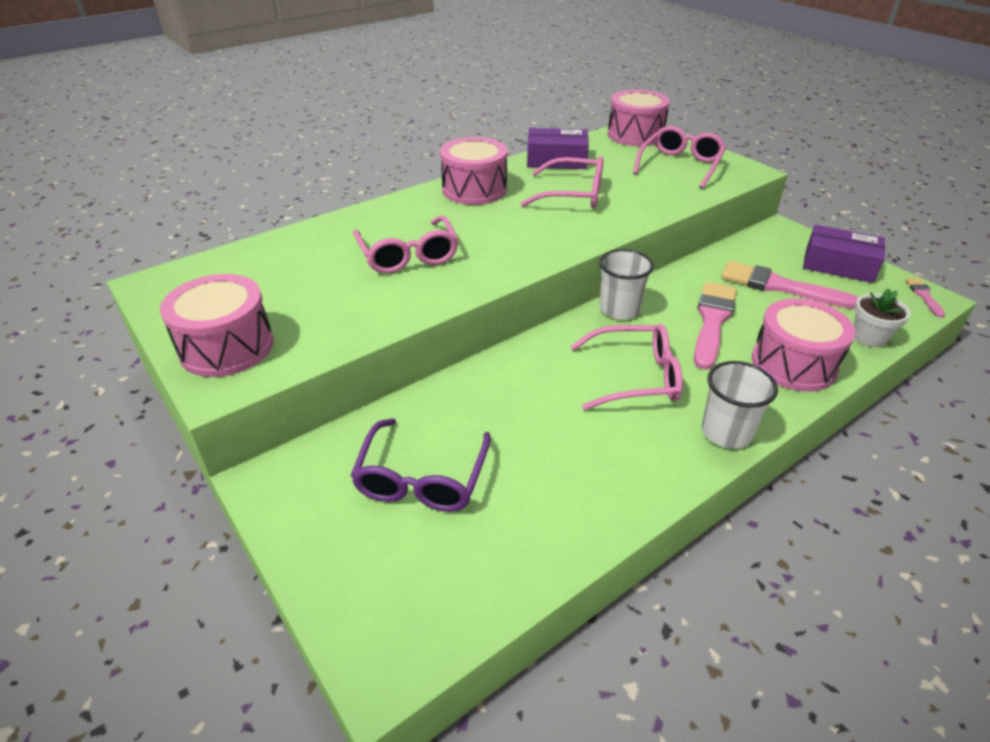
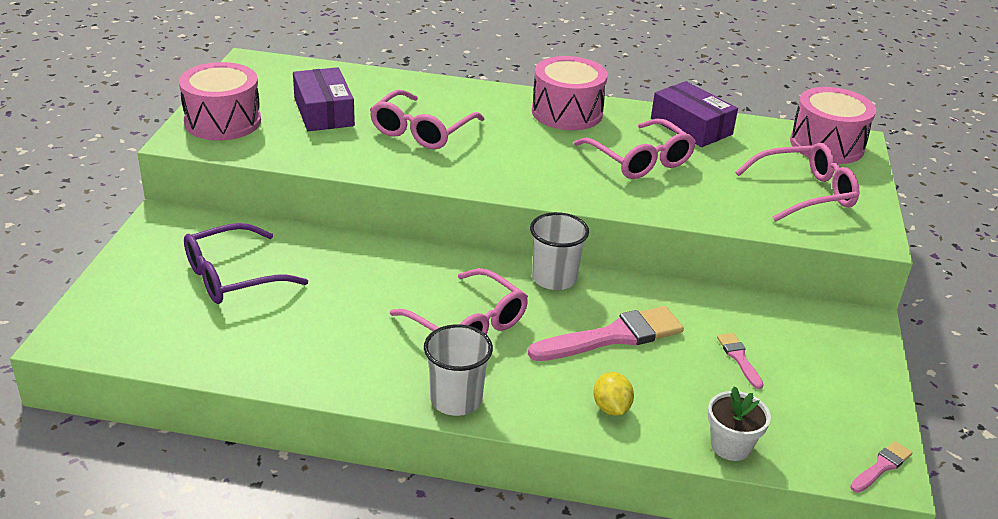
camera: 45 degrees right, 5 degrees down
pink brush [721,261,858,309] -> pink brush [717,333,764,389], size x0.49
pink drum [752,299,855,392] -> yellow lemon [593,372,634,416]
purple box [803,225,885,283] -> purple box moved to [293,67,355,131]

